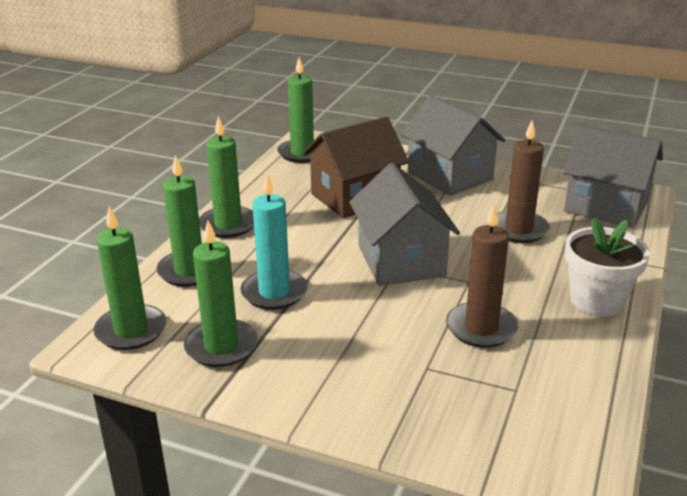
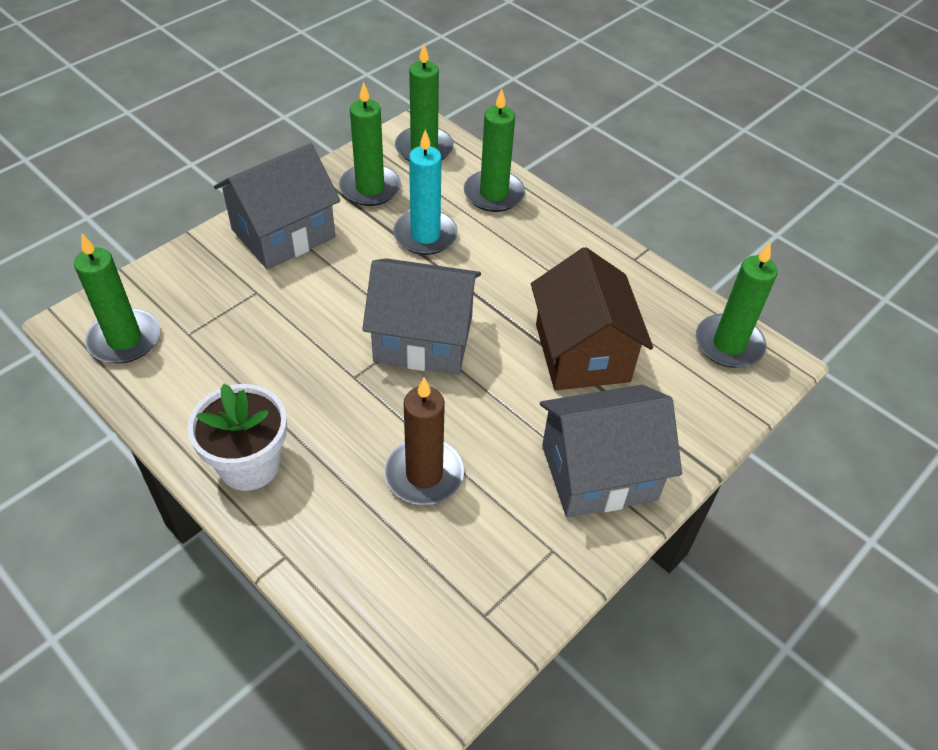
camera: 110 degrees right, 20 degrees up
green candle [199,116,254,238] -> green candle moved to [74,234,160,364]
brown candle [446,204,519,348] -> none
grey house [563,125,663,228] -> grey house moved to [214,143,340,270]

